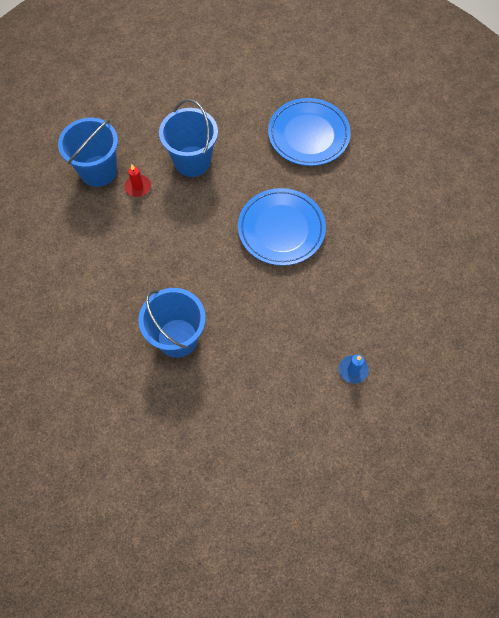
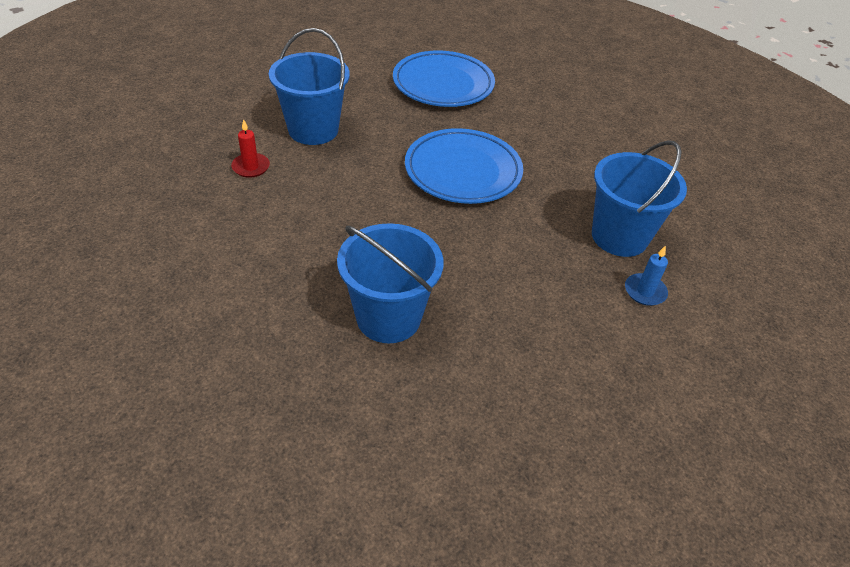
camera: 25 degrees left, 20 degrees down
blue bucket [58,117,118,187] -> blue bucket moved to [592,140,687,257]

